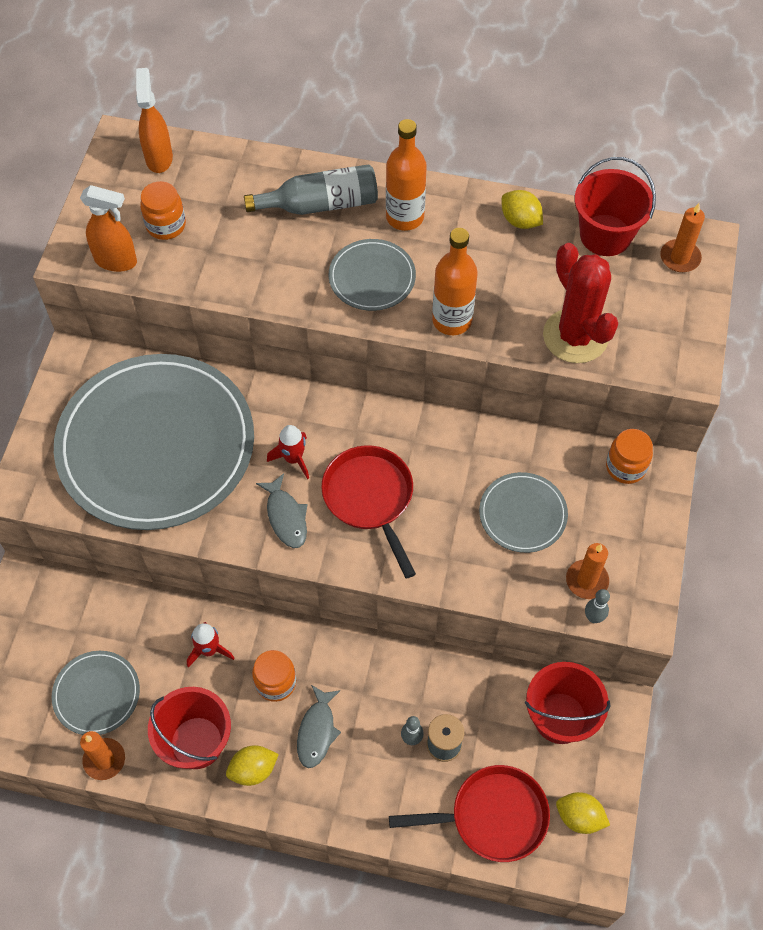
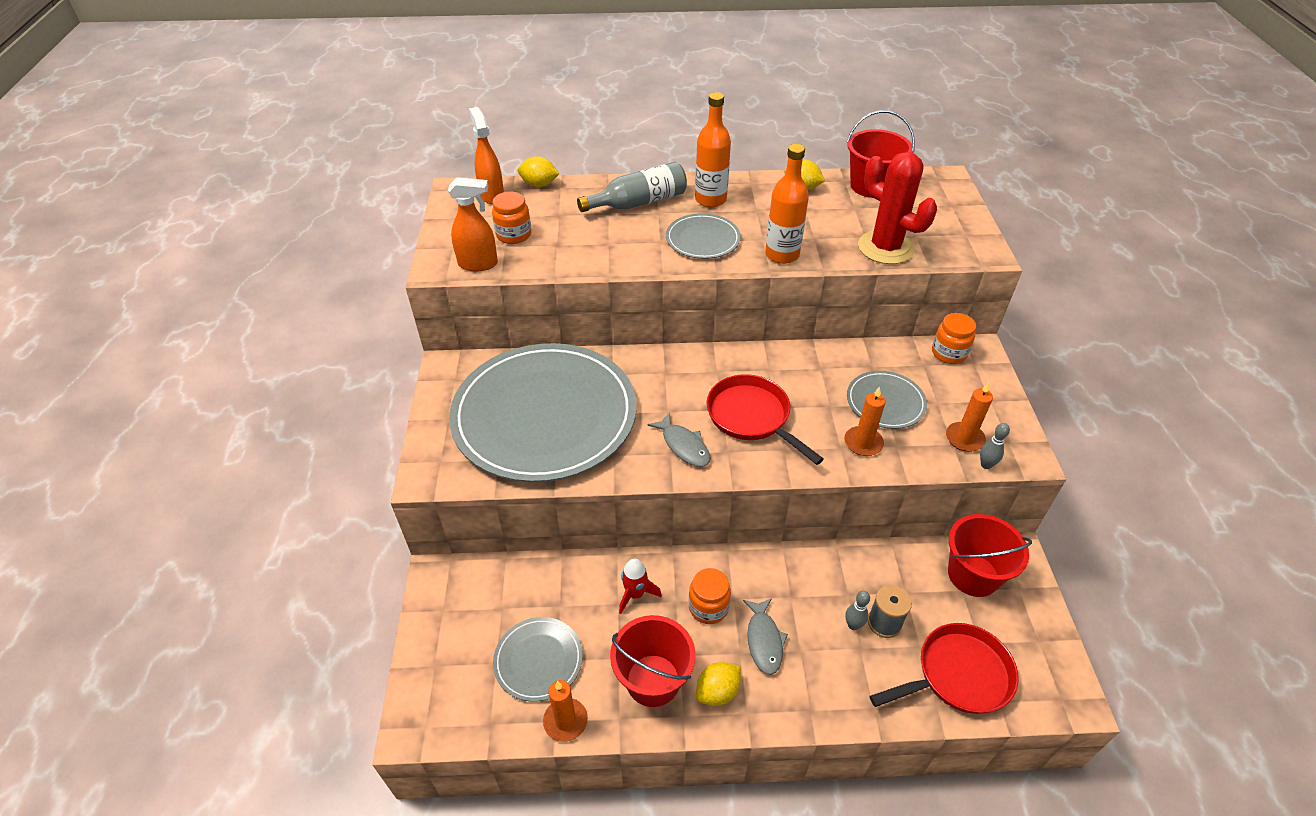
camera: 15 degrees left, 15 degrees down
red rocket [267,425,309,479] -> none
yellow lemon [556,792,610,834] -> yellow lemon moved to [518,156,559,187]
orange candle [660,203,705,272] -> orange candle moved to [844,386,886,456]

